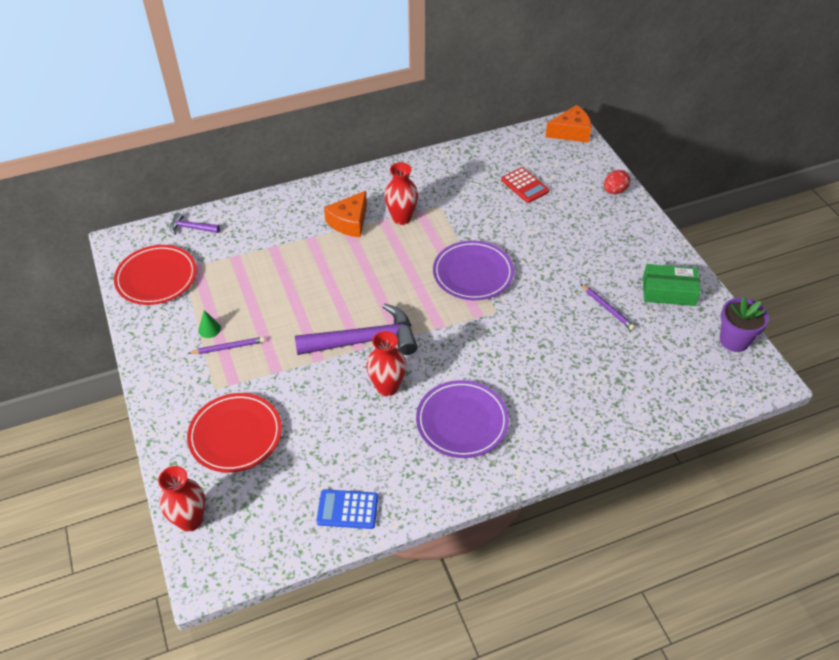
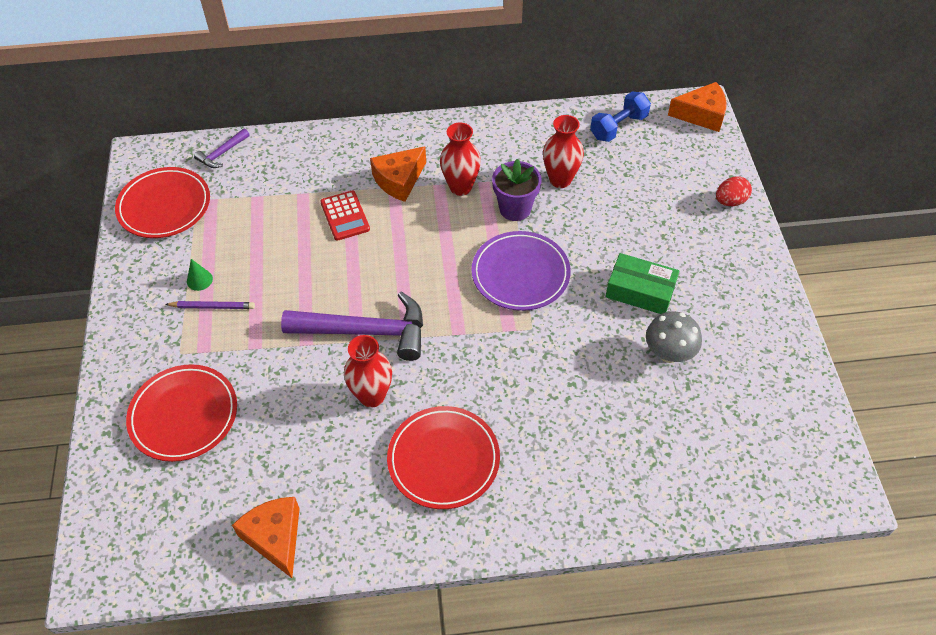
camera: 15 degrees right, 5 degrees up
red vase [158,466,205,532] -> red vase moved to [543,115,584,188]
purple hammer [170,213,220,234] -> purple hammer turned 75 degrees counterclockwise [194,128,250,168]
blue calculator [316,489,378,529] -> orange cheese [232,497,300,578]
purple plate [416,380,509,458] -> red plate [387,406,500,509]
red calculator [501,167,549,203] -> red calculator moved to [320,190,370,241]
purple pencil [581,284,635,330] -> grey mushroom [646,311,702,363]
green box [643,264,700,306] -> green box moved to [606,253,679,314]
purple flower pot [720,297,769,352] -> purple flower pot moved to [492,159,542,221]
none -> blue dumbbell [590,92,651,142]

